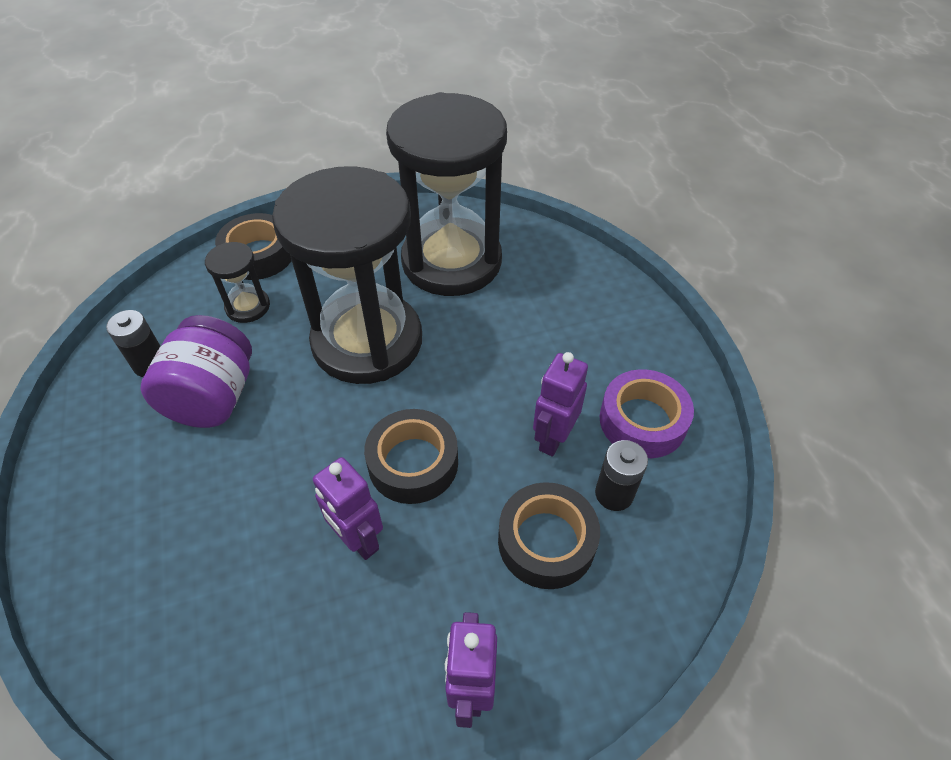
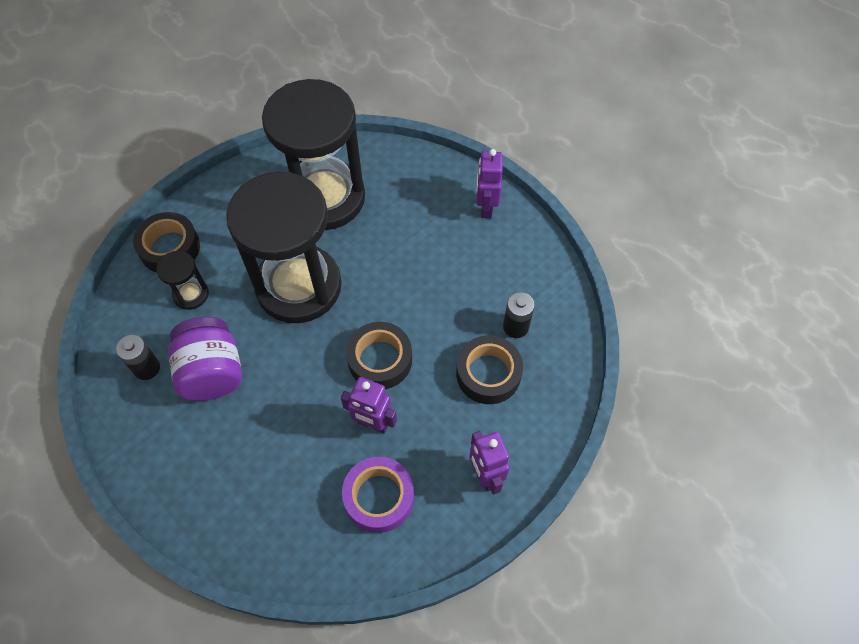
camera: 25 degrees left, 10 degrees up
purple robot [533,352,588,456] -> purple robot moved to [476,149,503,219]
purple tape [600,369,694,458] -> purple tape moved to [342,457,414,533]

